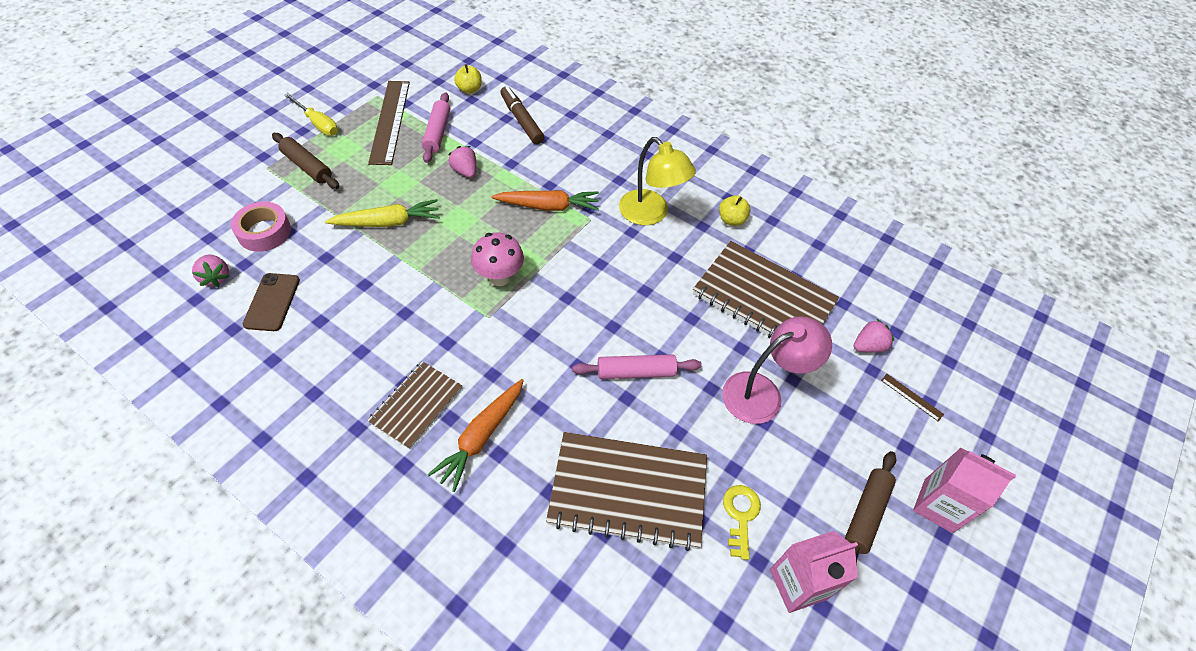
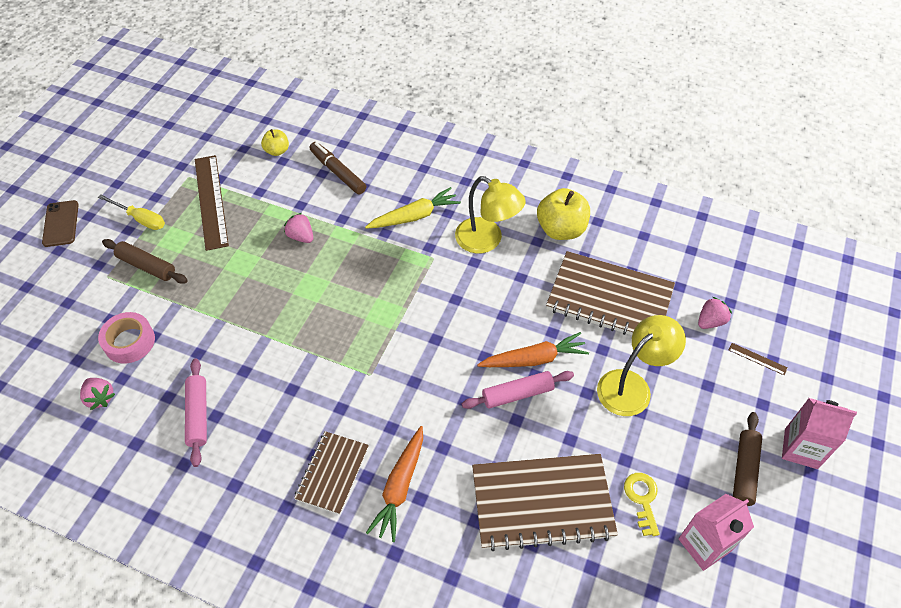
camera: 10 degrees left, 0 degrees up
brown phone [243,273,300,331] -> brown phone moved to [42,200,79,247]
yellow carrot [325,199,440,227] -> yellow carrot moved to [365,187,461,229]
pink rolling pin [422,92,450,163] -> pink rolling pin moved to [185,358,207,467]
pink mushroom [471,232,524,286] -> none
orange carrot [491,190,599,211] -> orange carrot moved to [477,332,589,367]
yellow apple [719,195,750,226] -> yellow apple [537,188,590,240], size x1.82
pink lamp [722,316,832,424] -> yellow lamp [597,315,686,416]

